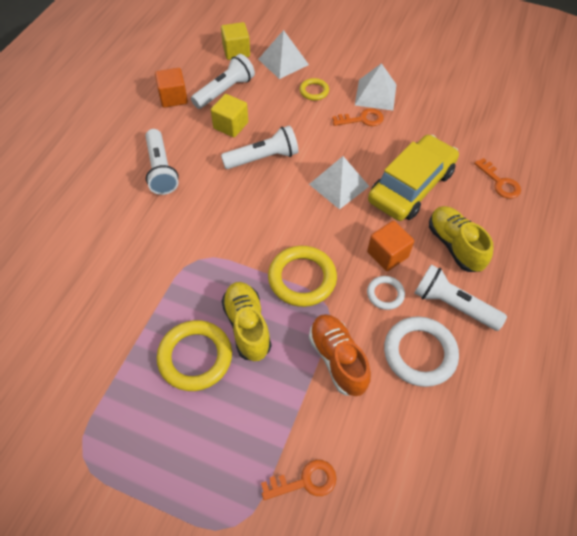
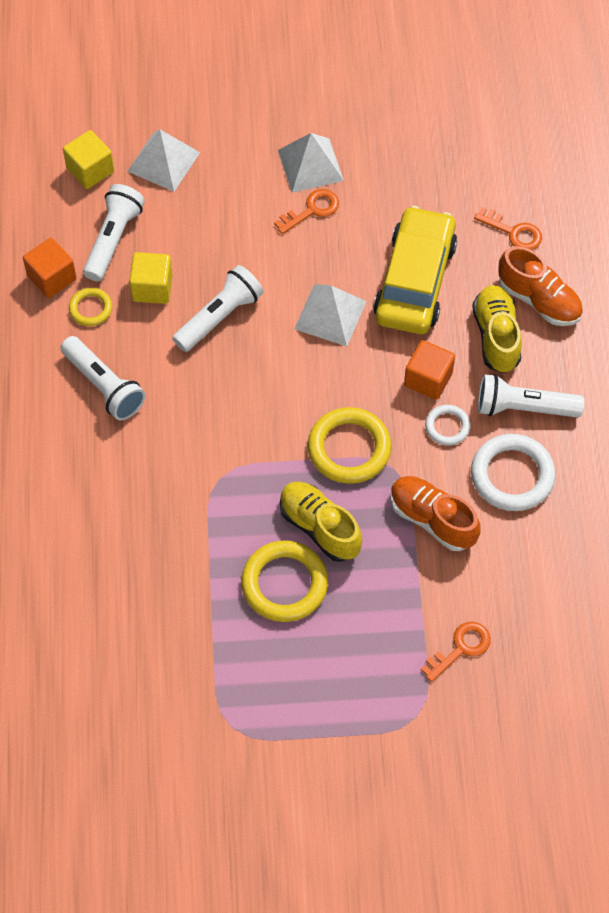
camera: 25 degrees left, 5 degrees up
yellow ring [300,78,329,101] -> yellow ring moved to [69,288,112,326]
yellow shoe [429,206,493,272] -> yellow shoe turned 45 degrees clockwise [472,285,522,373]
none -> orange shoe [498,246,583,326]

